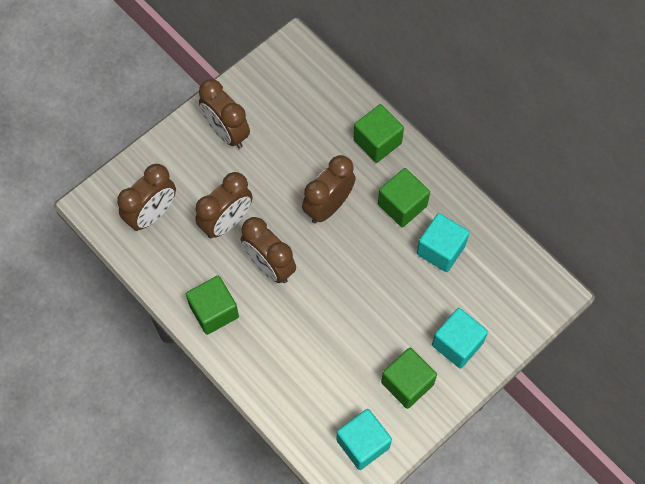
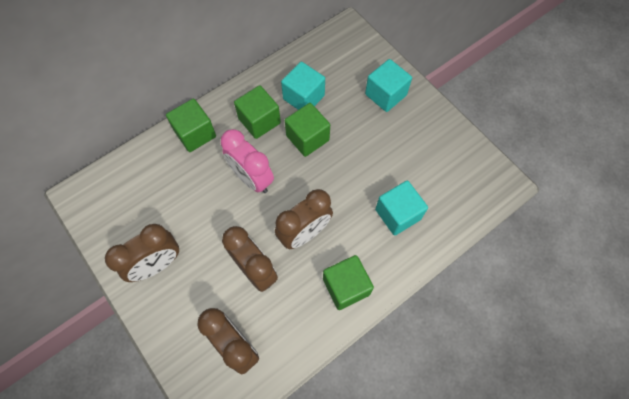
camera: 85 degrees left, 0 degrees up
brown clock [302,155,356,223] -> pink clock [221,129,274,193]
turquoise cube [336,409,392,470] -> turquoise cube moved to [375,181,428,236]
green cube [381,348,437,409] -> green cube moved to [285,103,330,157]

